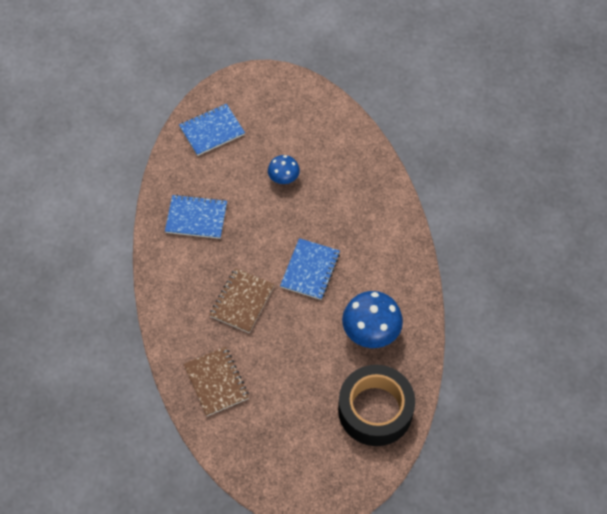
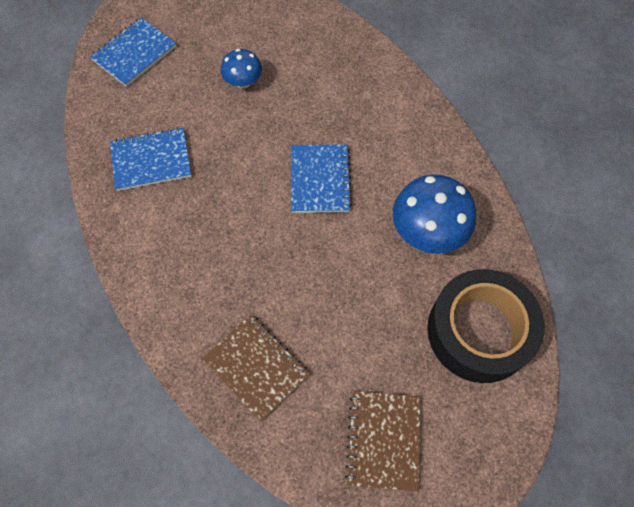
camera: 20 degrees left, 5 degrees up
brown notebook [210,268,275,333] -> brown notebook moved to [345,391,420,492]

